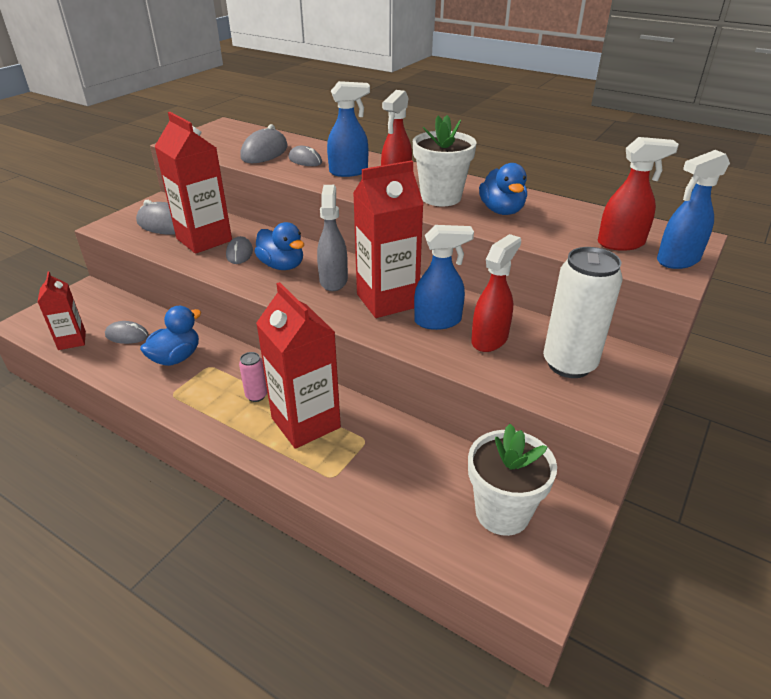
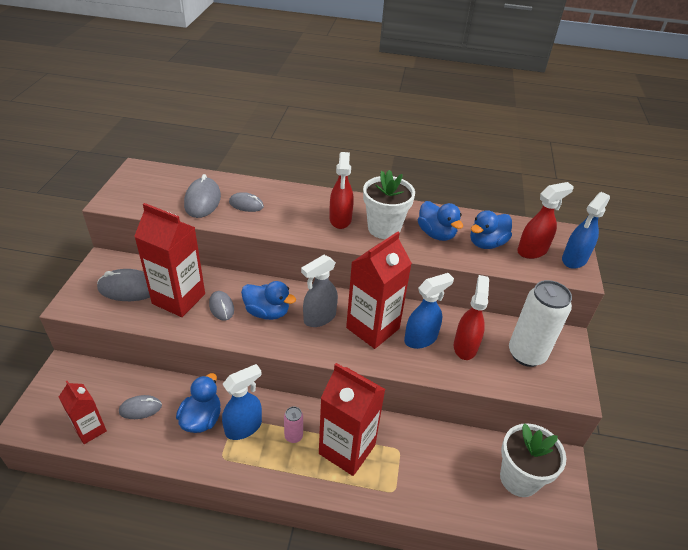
camera: 25 degrees left, 5 degrees up
grey spray bottle [317,185,348,291] -> grey spray bottle turned 105 degrees counterclockwise [301,255,338,327]
blue spray bottle [327,81,370,177] -> blue spray bottle moved to [222,364,262,440]
none -> blue duck [470,210,512,249]

